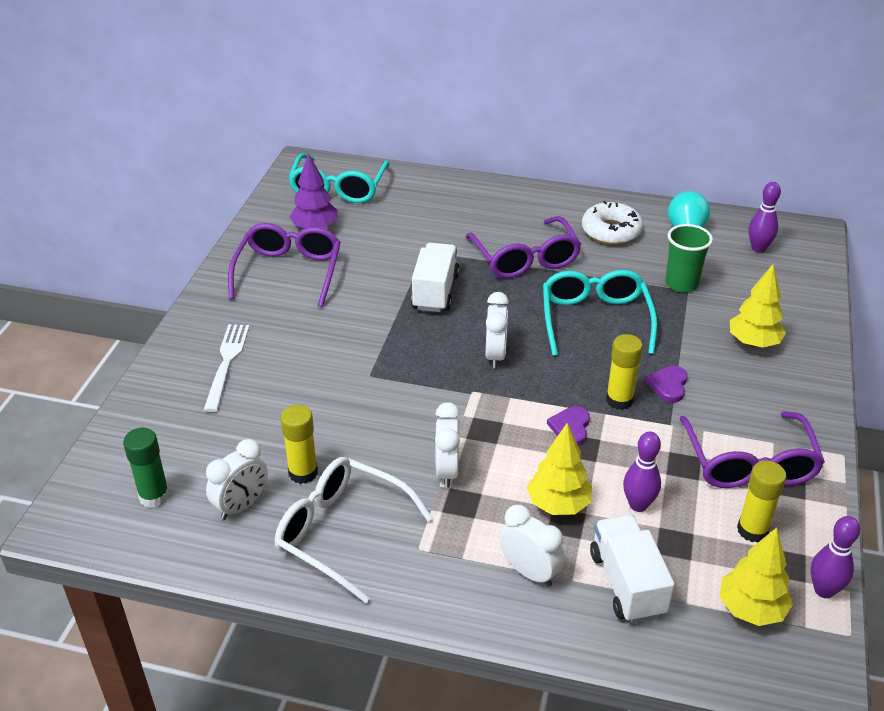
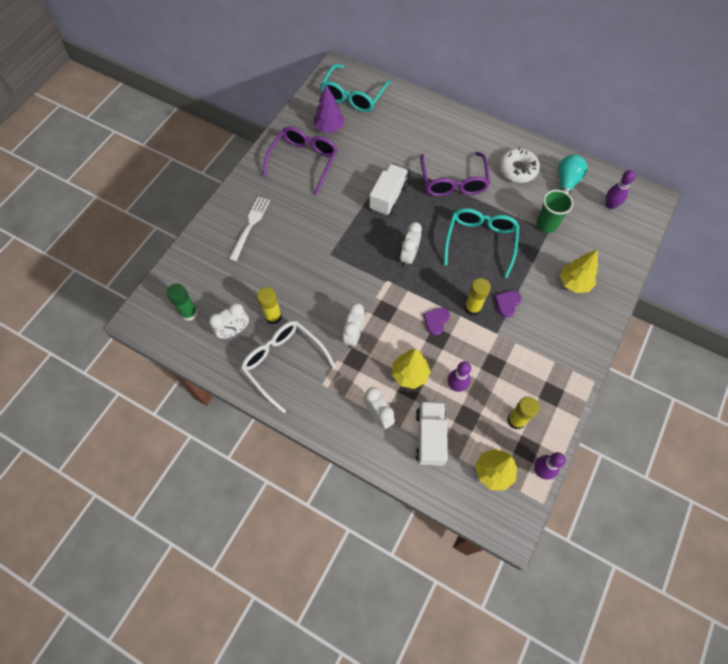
camera: 15 degrees right, 25 degrees up
purple glasses [679,411,825,488] -> none

